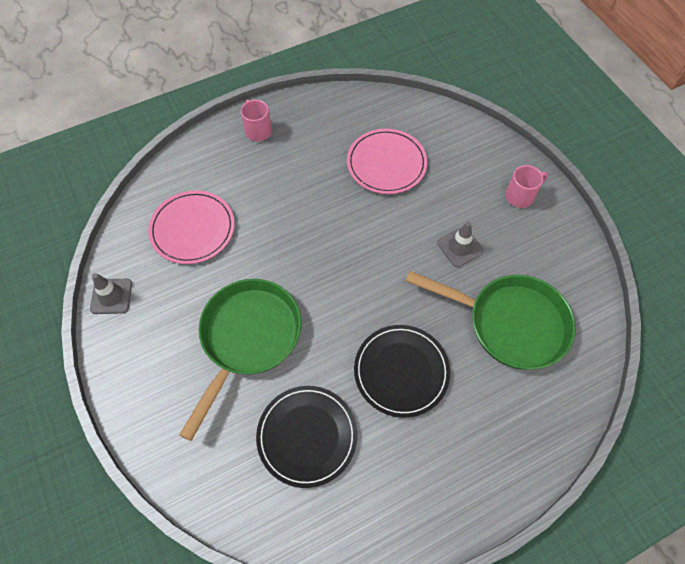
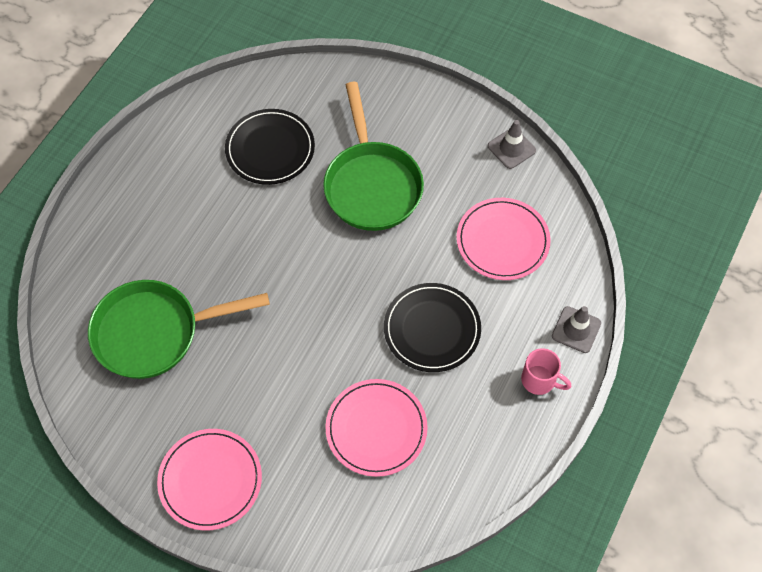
camera: 145 degrees right, 0 degrees up
black plate [354,325,450,418] -> black plate moved to [384,283,481,372]
grey traffic cone [437,222,484,267] -> grey traffic cone moved to [552,306,601,353]
pink mug [506,165,548,208] -> pink plate [157,429,262,530]

